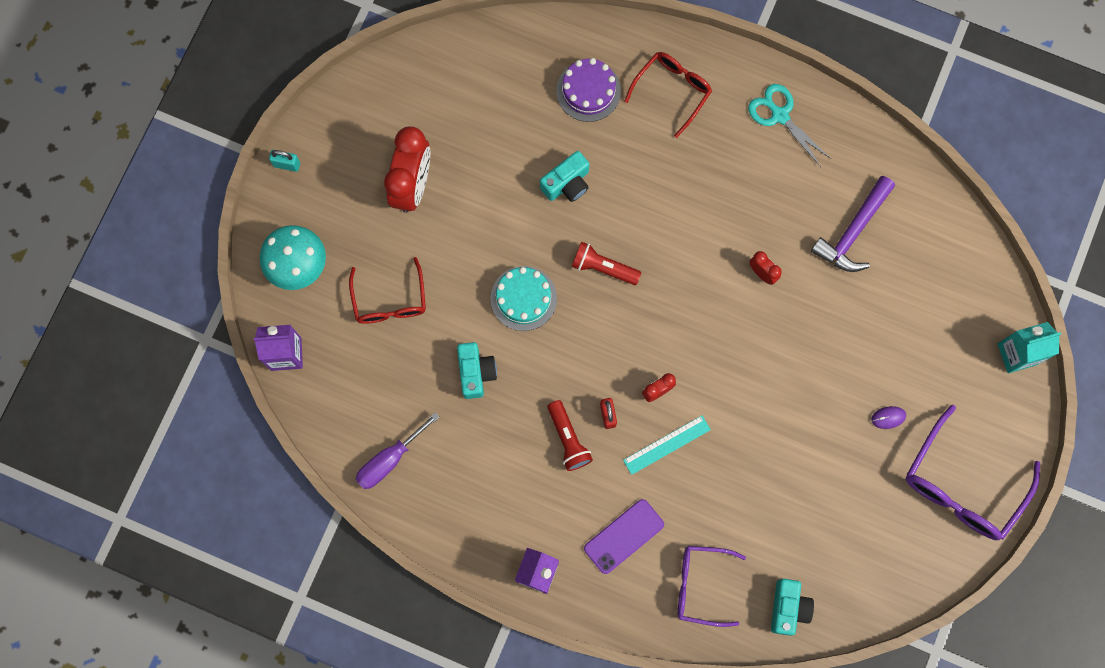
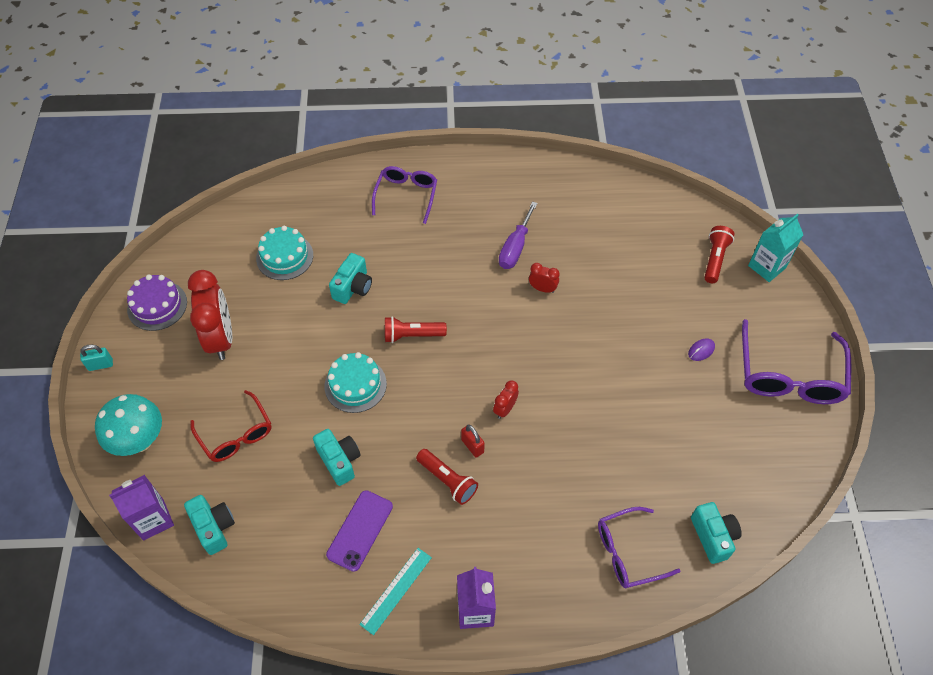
camera: 25 degrees left, 20 degrees down
purple screwdriver [355,412,440,489] -> purple screwdriver moved to [499,202,538,269]
purple cake [556,58,621,122] -> purple cake moved to [127,274,187,331]
purple phone [584,499,664,574] -> purple phone moved to [326,490,393,572]
turquoise ruler [623,415,711,475] -> turquoise ruler moved to [359,548,432,635]
red glasses [624,52,712,138] -> purple glasses [372,166,437,224]
turquoise scissors [748,84,831,167] -> none
purple hammer [811,176,895,272] -> none
none -> turquoise camera [184,495,235,555]
none -> turquoise cake [256,226,313,280]
none -> red flashlight [704,226,734,283]

